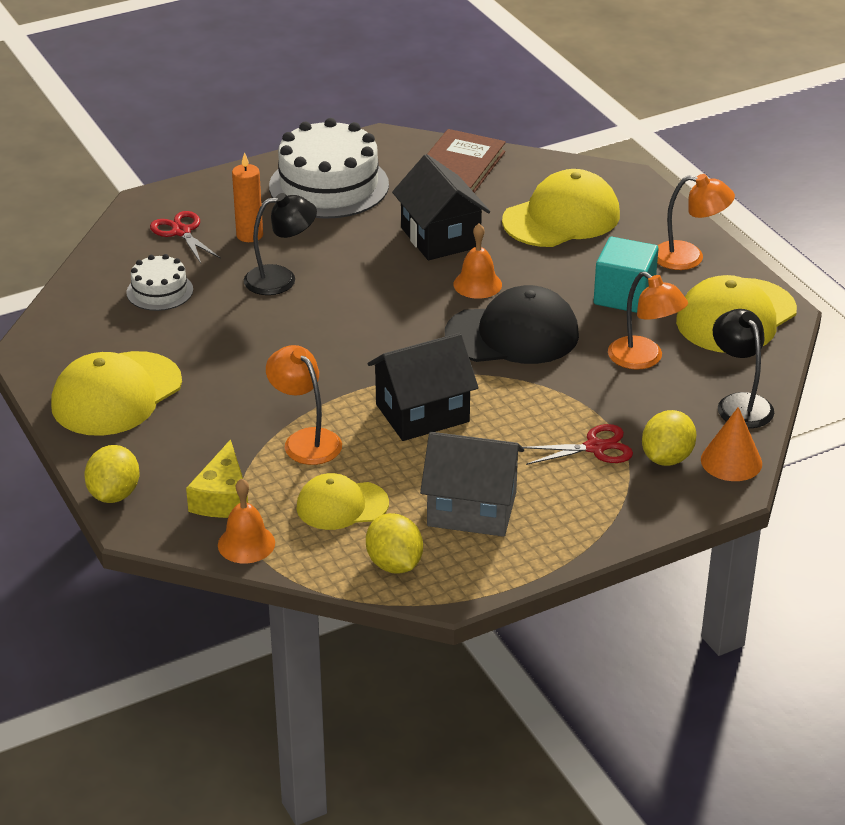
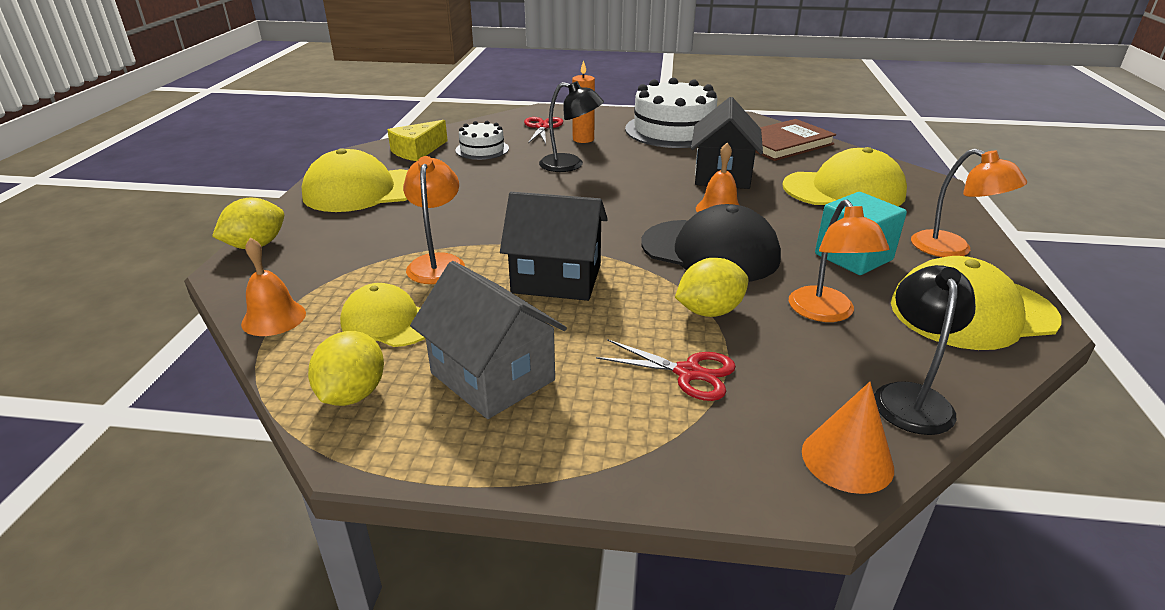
camera: 35 degrees right, 5 degrees down
yellow cheese [186,440,248,518] -> yellow cheese moved to [387,120,448,161]
yellow lemon [642,410,696,466] -> yellow lemon moved to [675,258,748,317]

